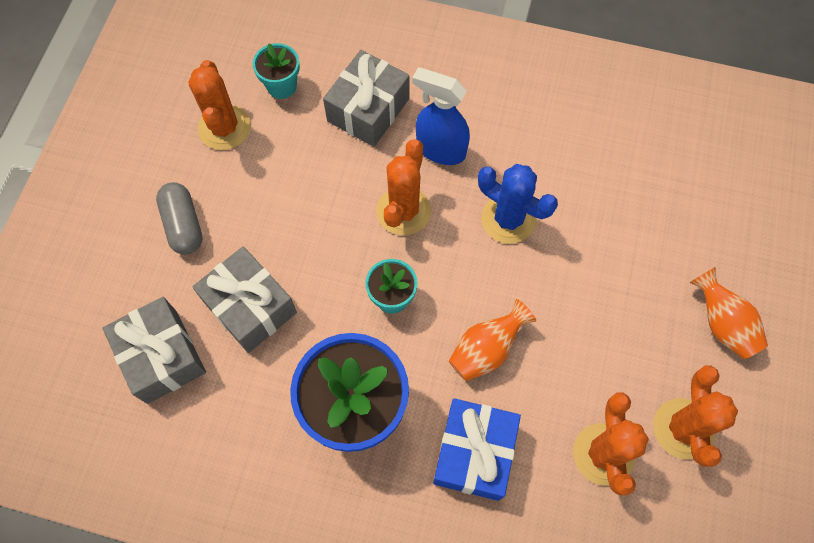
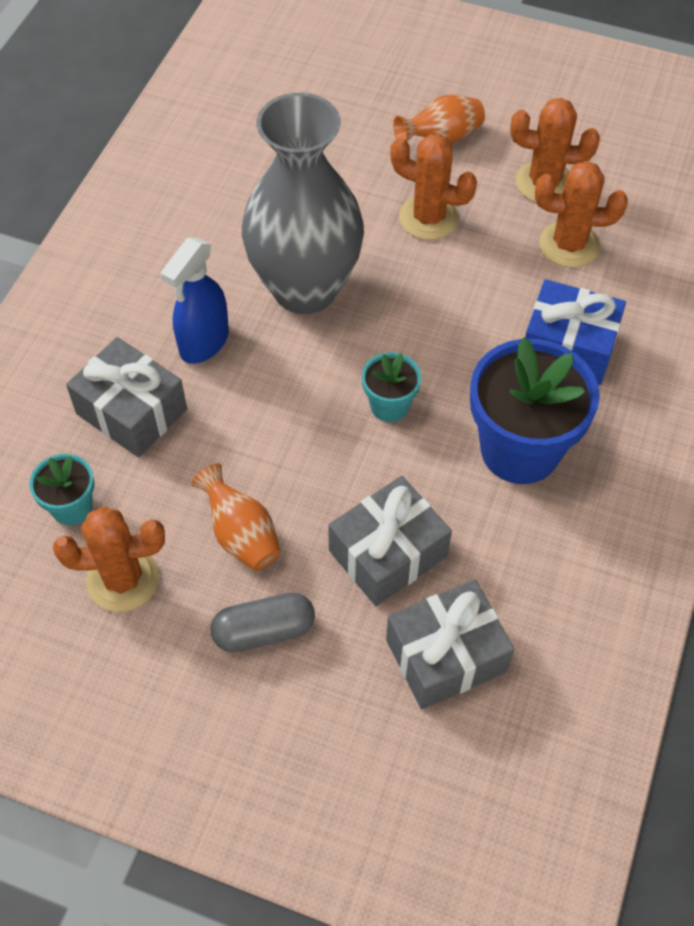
camera: 85 degrees left, 10 degrees down
orange cactus [376,139,431,236] -> orange cactus moved to [390,134,477,240]
orange vase [449,299,536,381] -> orange vase moved to [191,463,281,571]
blue cactus [478,164,558,244] -> grey vase [242,93,364,314]

